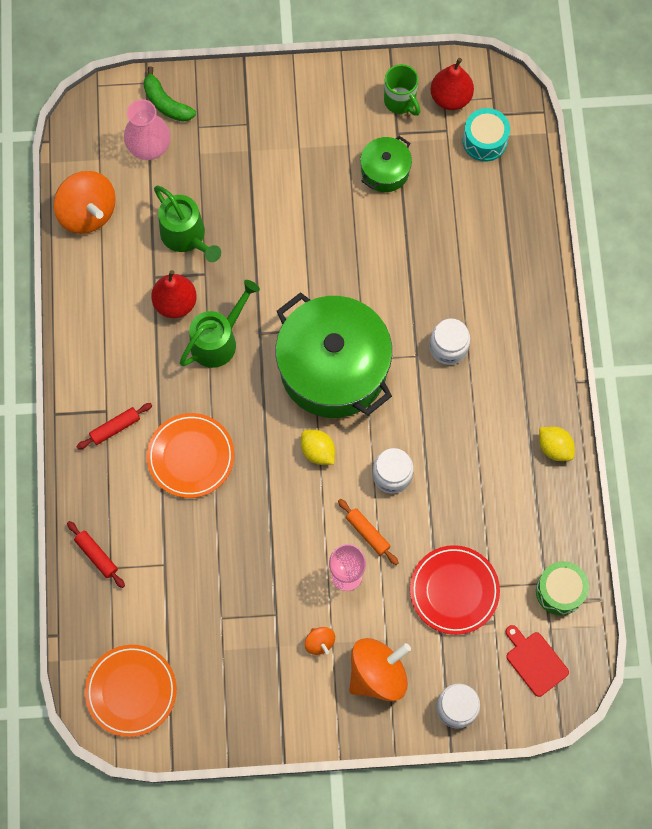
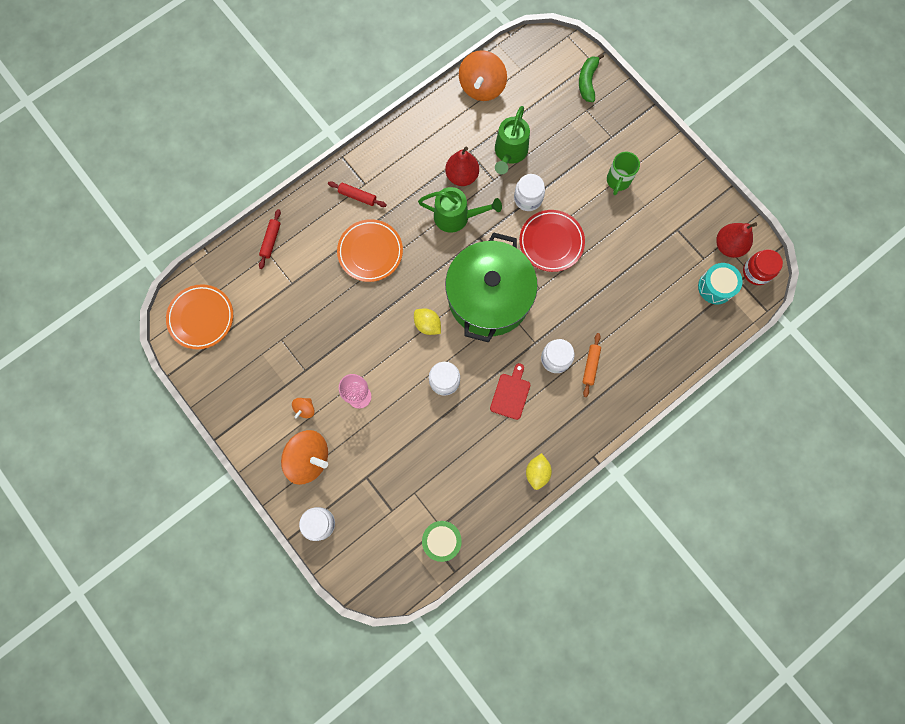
camera: 55 degrees right, 5 degrees up
pink vase [124,99,170,160] -> none
yellow lemon [301,430,335,465] -> yellow lemon turned 60 degrees counterclockwise [414,308,441,335]
orange rolling pin [338,499,399,565] -> orange rolling pin moved to [583,333,601,397]
green pot [360,136,412,192] -> none
green mug [384,64,421,116] -> green mug moved to [607,152,640,195]
red plate [410,545,500,635] -> red plate moved to [519,210,585,272]
red cutting board [506,625,569,697] -> red cutting board moved to [490,363,530,420]
none -> white jar [514,174,545,211]
none -> red jar [743,249,783,285]

